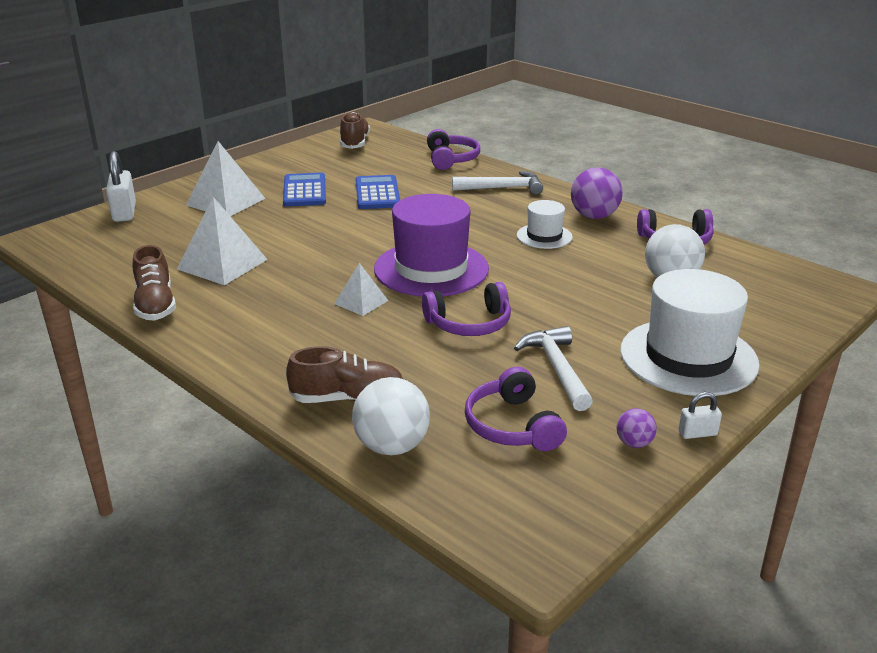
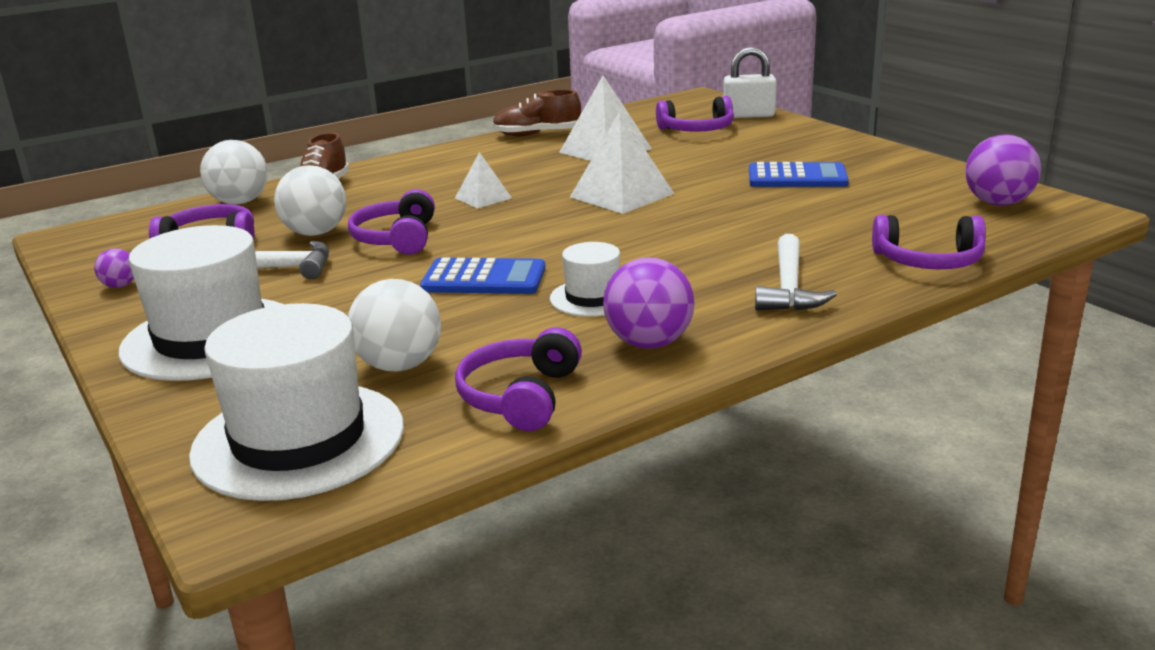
camera: 105 degrees right, 5 degrees down
white pyramid [186,141,265,216] -> white pyramid moved to [570,112,674,214]
brown shoe [340,112,370,149] -> purple ball [965,134,1041,206]
blue calculator [355,175,400,209] -> blue calculator moved to [420,257,546,294]
purple hat [374,194,489,297] -> none
white padlock [678,392,722,439] -> none
none -> white hat [189,303,404,501]
none -> white ball [274,165,346,236]
none -> purple headphones [656,96,734,132]

